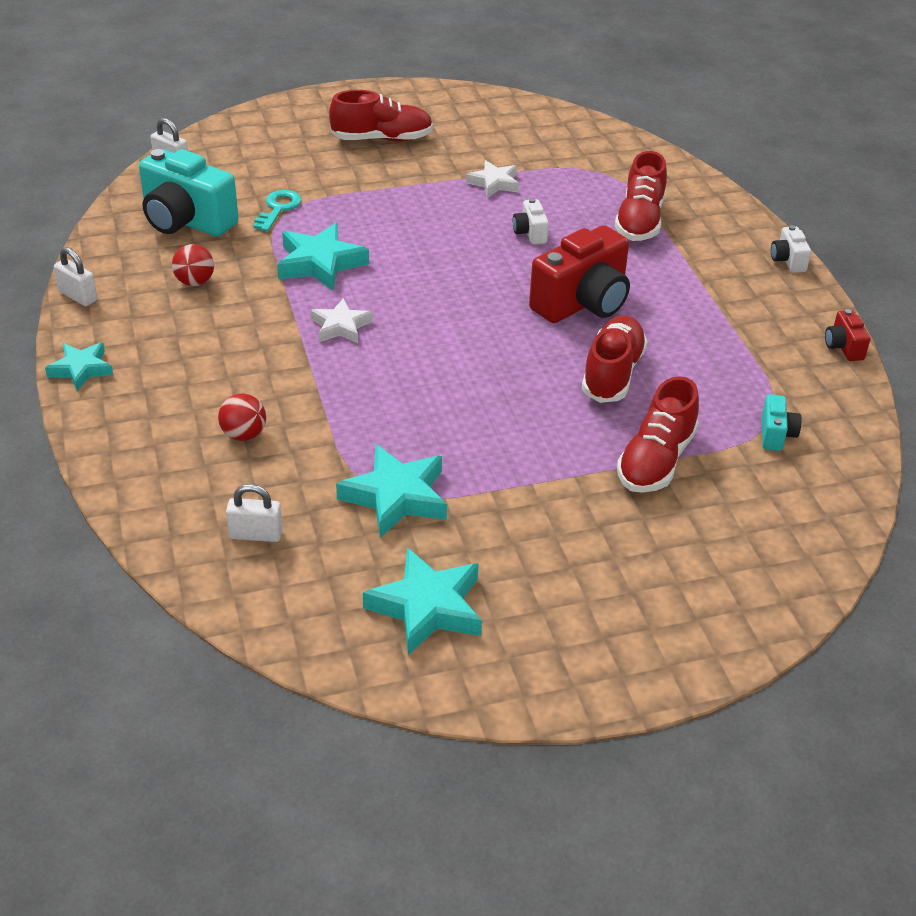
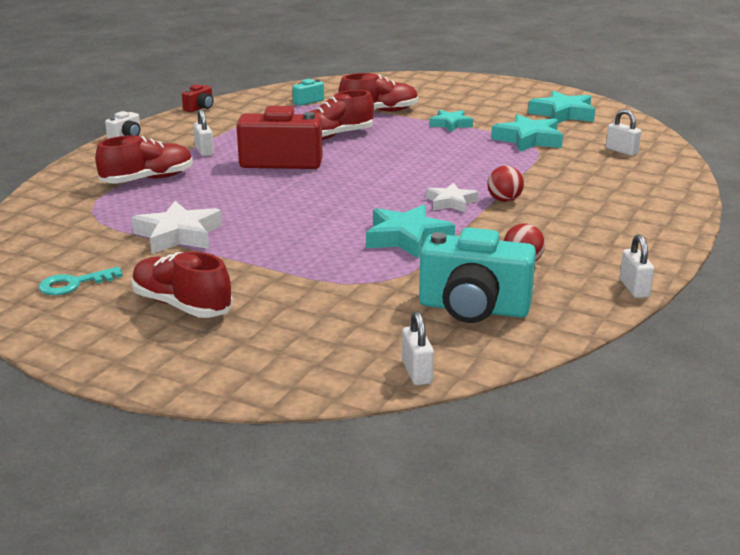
camera: 135 degrees left, 15 degrees down
turquoise star [45,342,113,391] -> turquoise star moved to [429,110,473,132]
turquoise camera [139,149,239,237] -> turquoise camera turned 120 degrees clockwise [419,227,536,323]
red ball [218,394,266,441] -> red ball moved to [488,166,524,202]
turquoise key [253,190,301,232] -> turquoise key moved to [38,267,123,295]
white star [466,160,519,198] -> white star [131,201,222,254], size x1.58
white camera [513,198,549,245] -> none
none -> white padlock [193,109,214,156]

